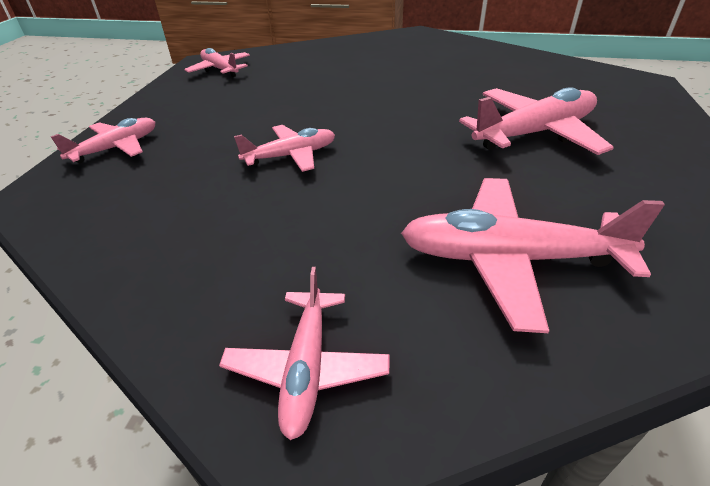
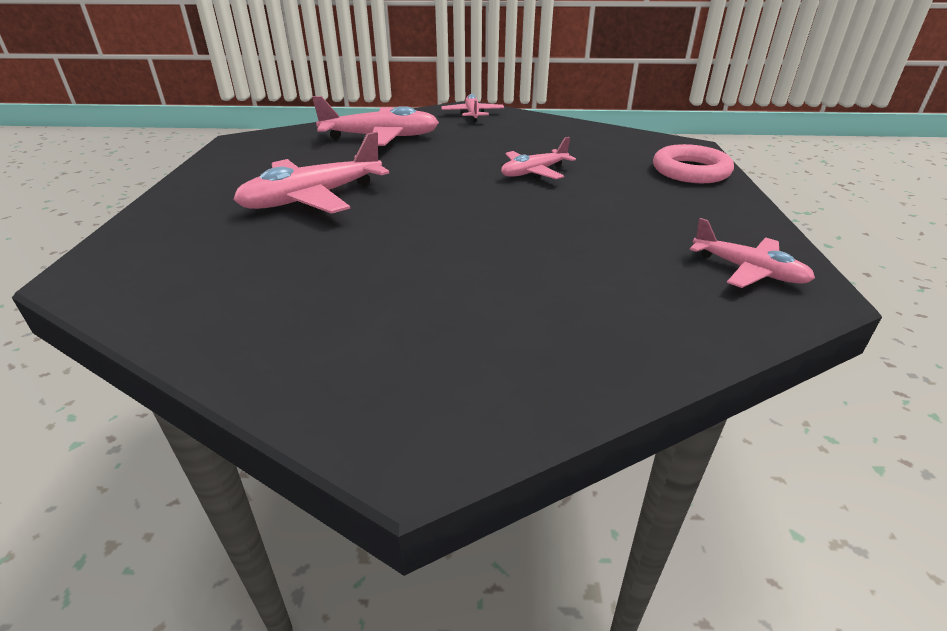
camera: 170 degrees right, 5 degrees down
pink plane [51,118,155,163] -> pink ring [653,144,734,183]

